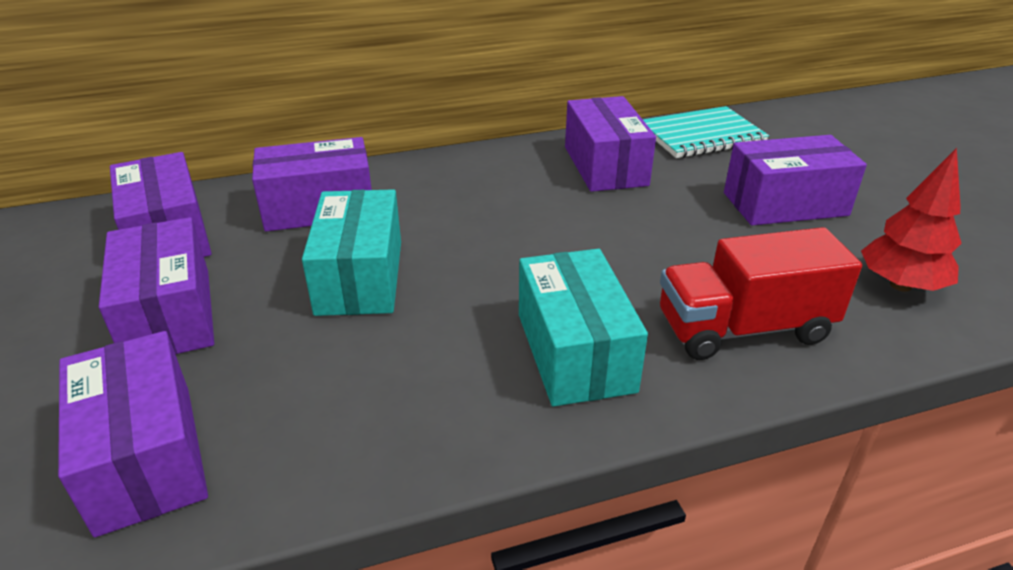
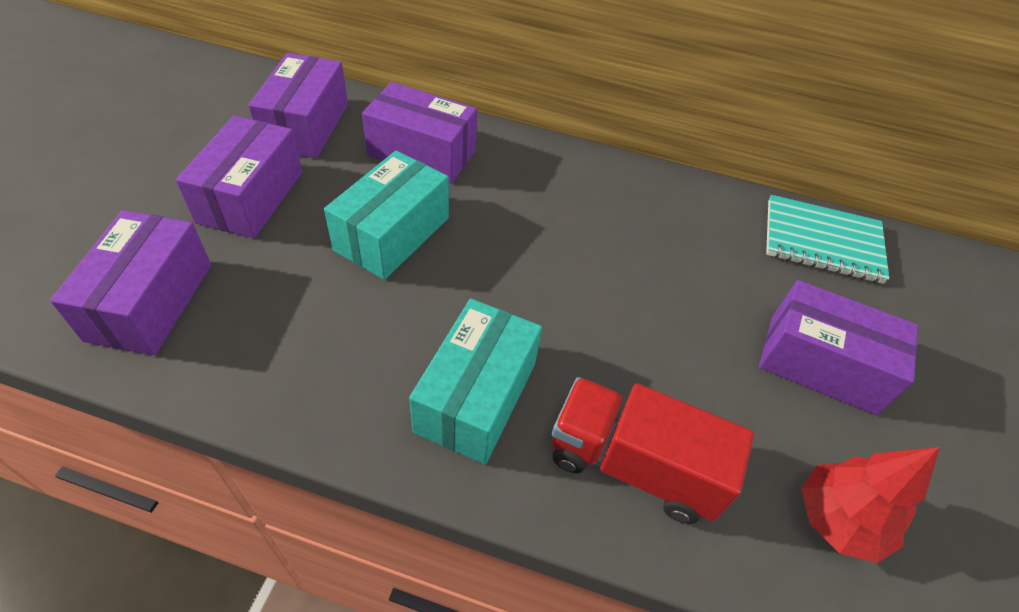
camera: 30 degrees right, 15 degrees up
purple box [565,96,656,192] -> none

